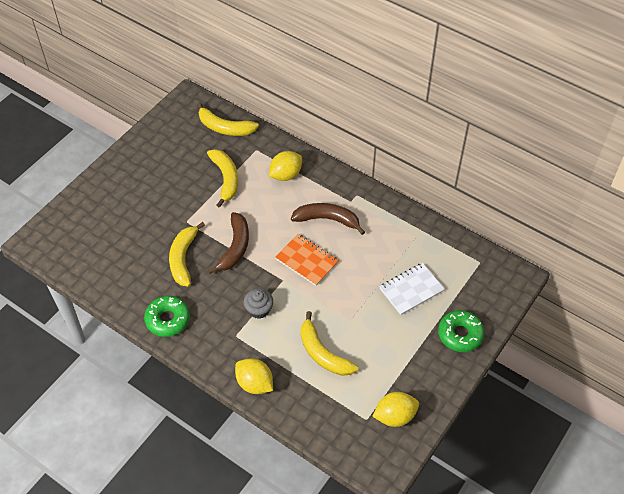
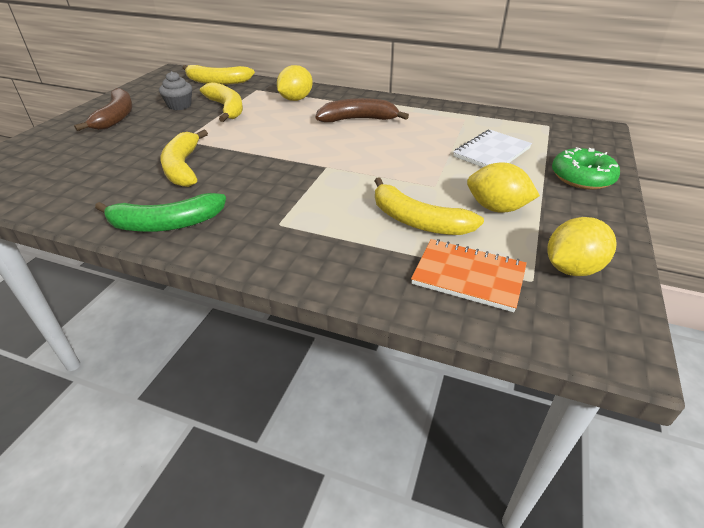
camera: 15 degrees left, 15 degrees down
green donut [144,296,190,337] -> green banana [95,193,226,232]
brown banana [208,212,249,274] -> brown banana moved to [74,88,133,131]
yellow lemon [235,359,273,394] -> yellow lemon moved to [467,162,540,213]
grey cupcake [244,288,273,319] -> grey cupcake moved to [159,71,192,110]
orange notebook [275,234,339,286] -> orange notebook moved to [411,239,527,312]

